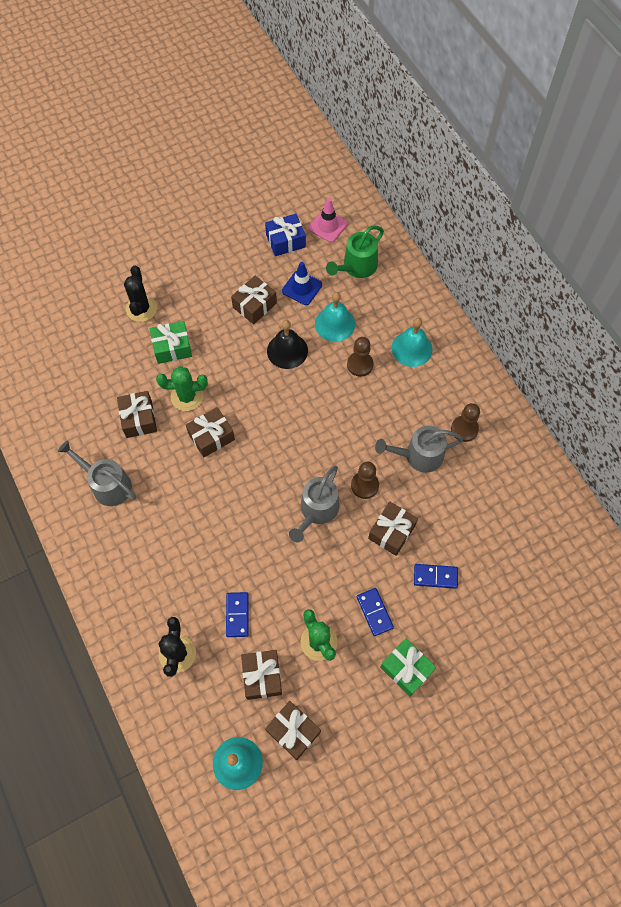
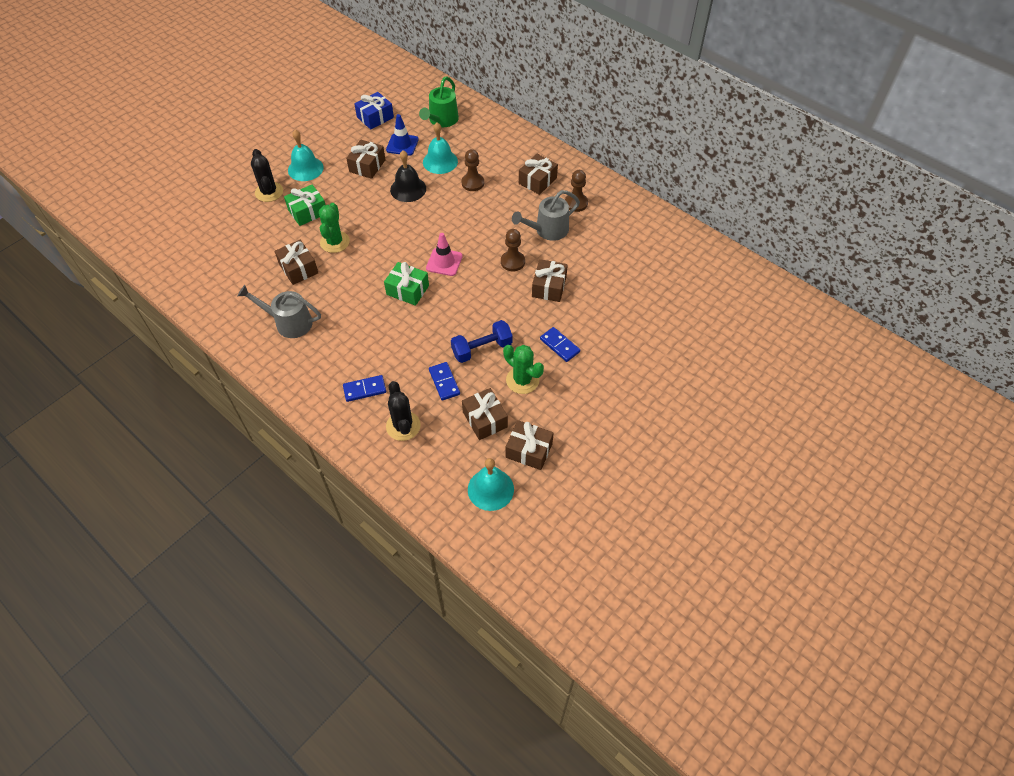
camera: 20 degrees left, 10 degrees down
green cactus [156,366,208,411] -> green cactus turned 60 degrees counterclockwise [319,203,350,253]
brown gift [186,407,235,457] -> brown gift moved to [519,154,558,195]
grey watering can [289,466,339,542] -> none
pink traffic cone [308,198,348,242] -> pink traffic cone moved to [426,233,463,276]
green gift [380,638,436,696] -> green gift moved to [384,262,429,306]
turquoise bell [392,318,432,367] -> turquoise bell moved to [288,130,324,181]
blue domino [414,564,458,589] -> blue domino moved to [343,375,386,402]
none -> blue dumbbell [451,320,513,363]

